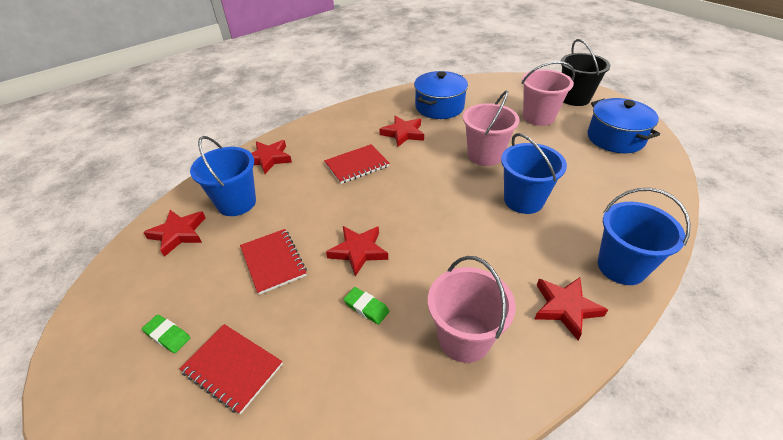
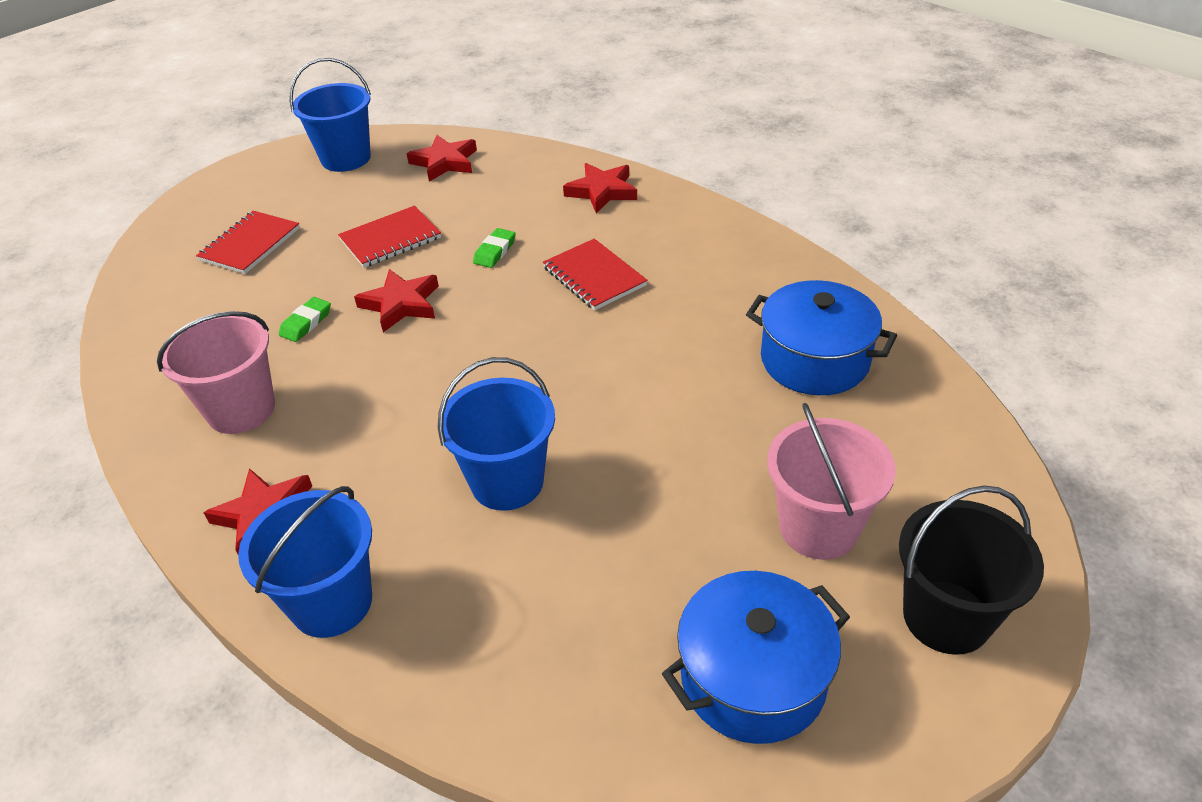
camera: 85 degrees right, 0 degrees up
green eraser [142,315,190,353] -> green eraser moved to [473,228,516,268]
blue bucket [190,136,256,216] -> blue bucket moved to [289,58,371,172]
red star [379,116,424,147] -> none
pink bucket [463,90,519,166] -> none

